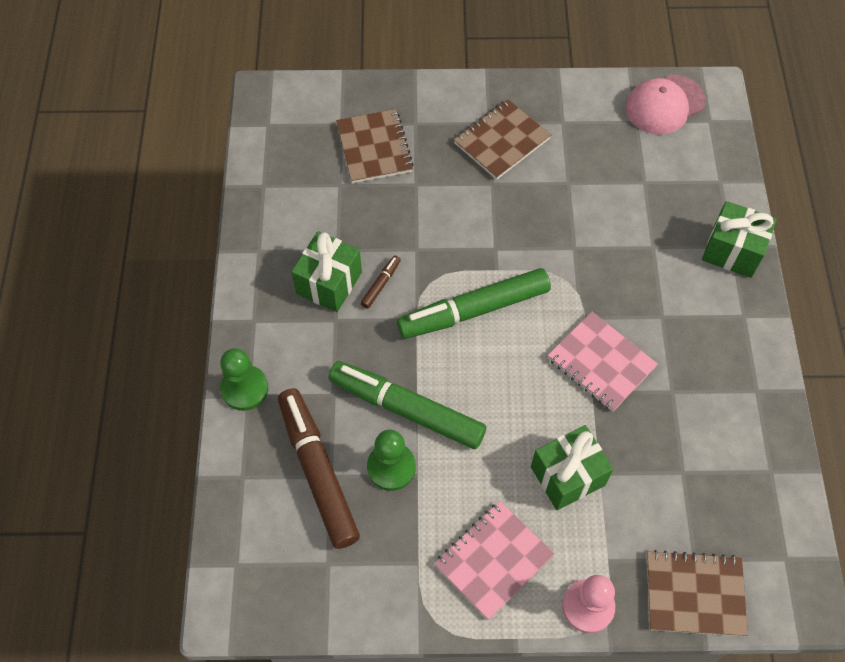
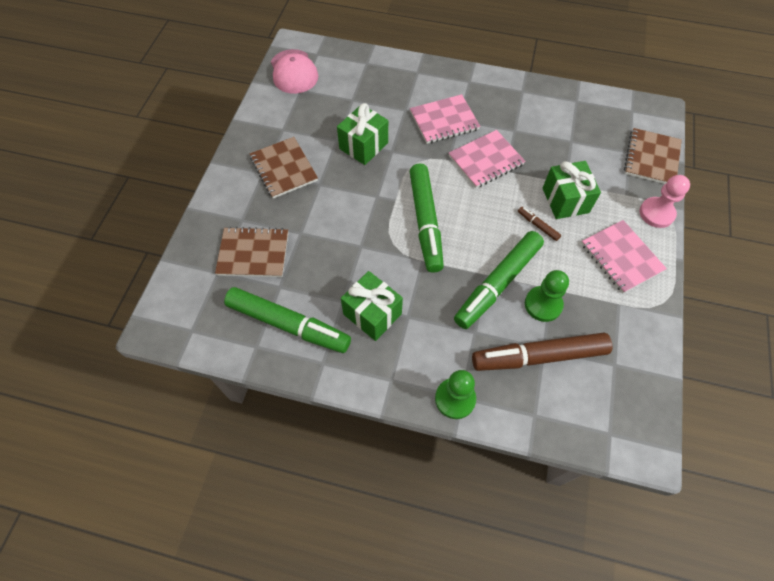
camera: 75 degrees left, 0 degrees up
brown marker [360,256,401,309] -> brown marker moved to [518,207,561,241]
green gift [702,201,777,278] -> green gift moved to [337,103,388,165]
none -> green marker [224,287,351,353]
none -> pink notebook [410,94,480,144]

